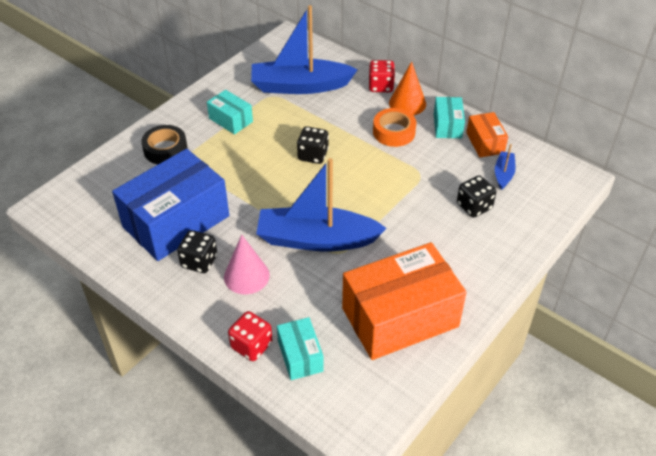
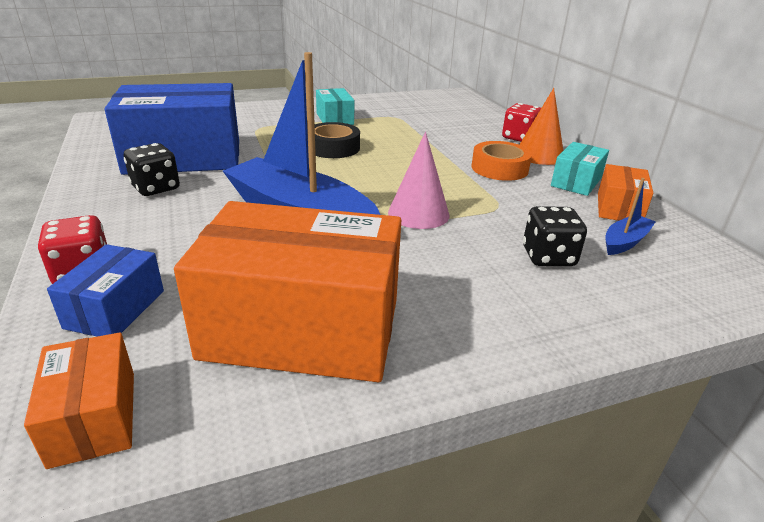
camera: 30 degrees right, 15 degrees down
black tape [141,125,187,164] -> black tape moved to [315,122,360,158]
pink cone [224,234,270,294] -> pink cone moved to [388,132,450,229]
blue boat [251,5,358,94] -> none
turquoise box [277,317,324,380] -> blue box [47,244,164,337]
black dice [297,126,329,164] -> none
none -> orange box [24,332,134,469]

